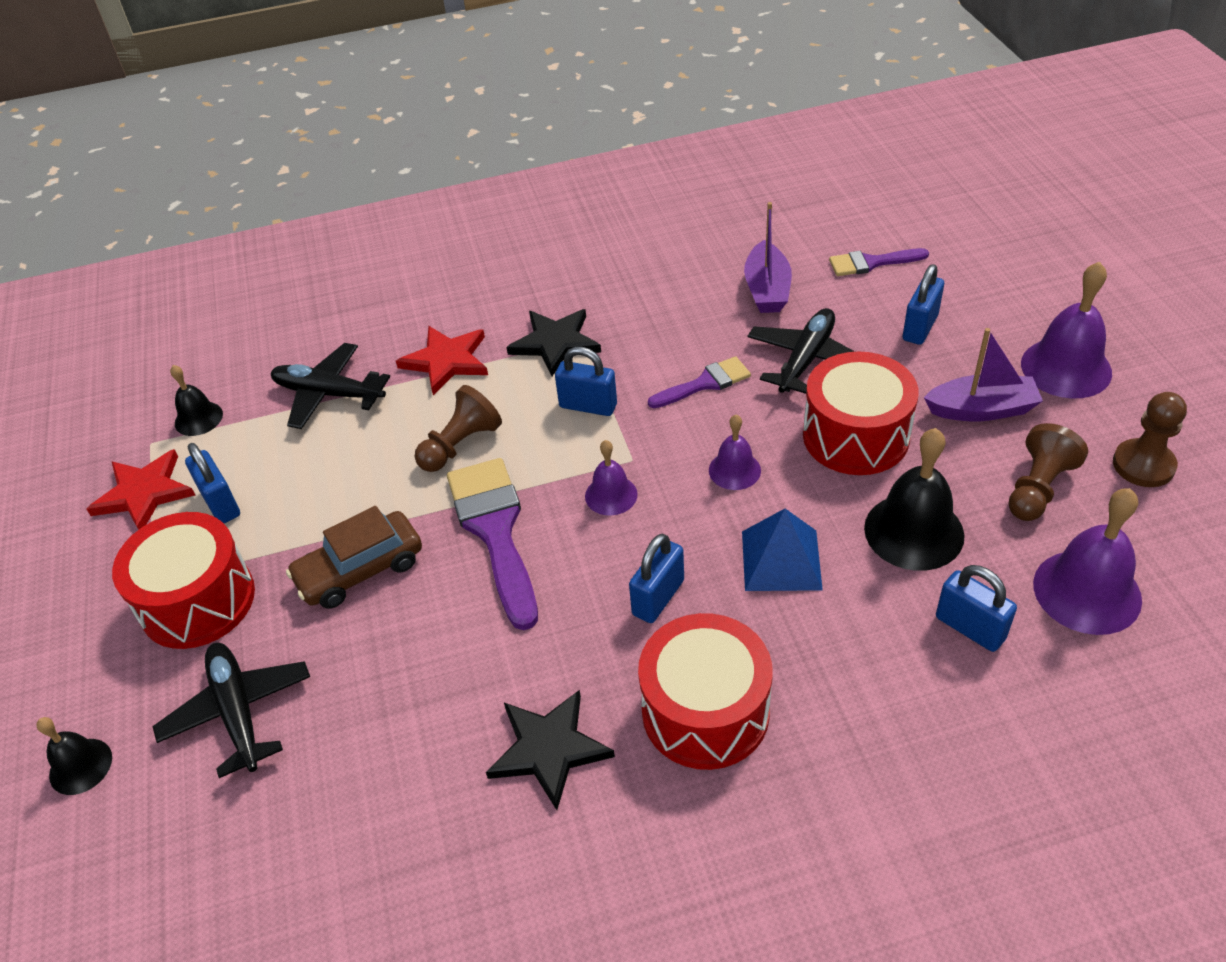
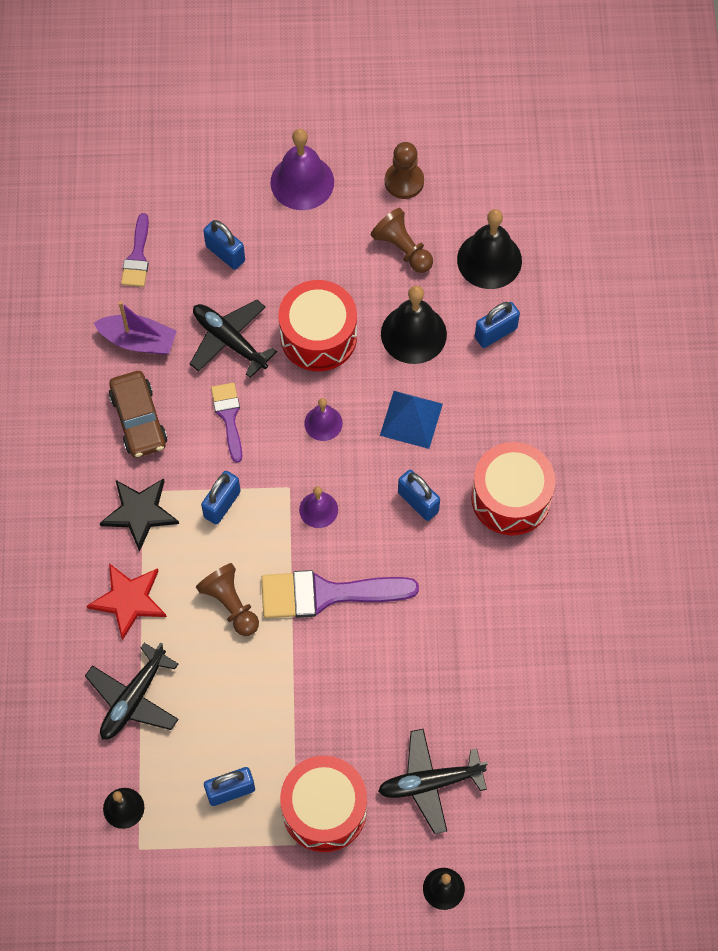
camera: 80 degrees left, 20 degrees up
red star [87,449,195,530] -> none
brown car [286,506,422,609] -> brown car moved to [109,371,167,458]
black star [486,690,615,810] -> none
purple boat [924,328,1043,422] -> none
purple bell [1033,488,1142,635] -> black bell [457,209,522,289]

